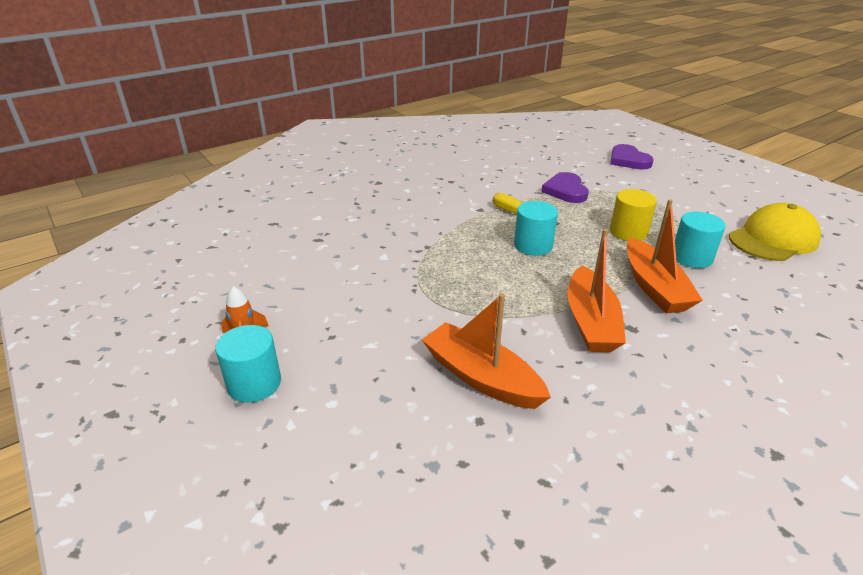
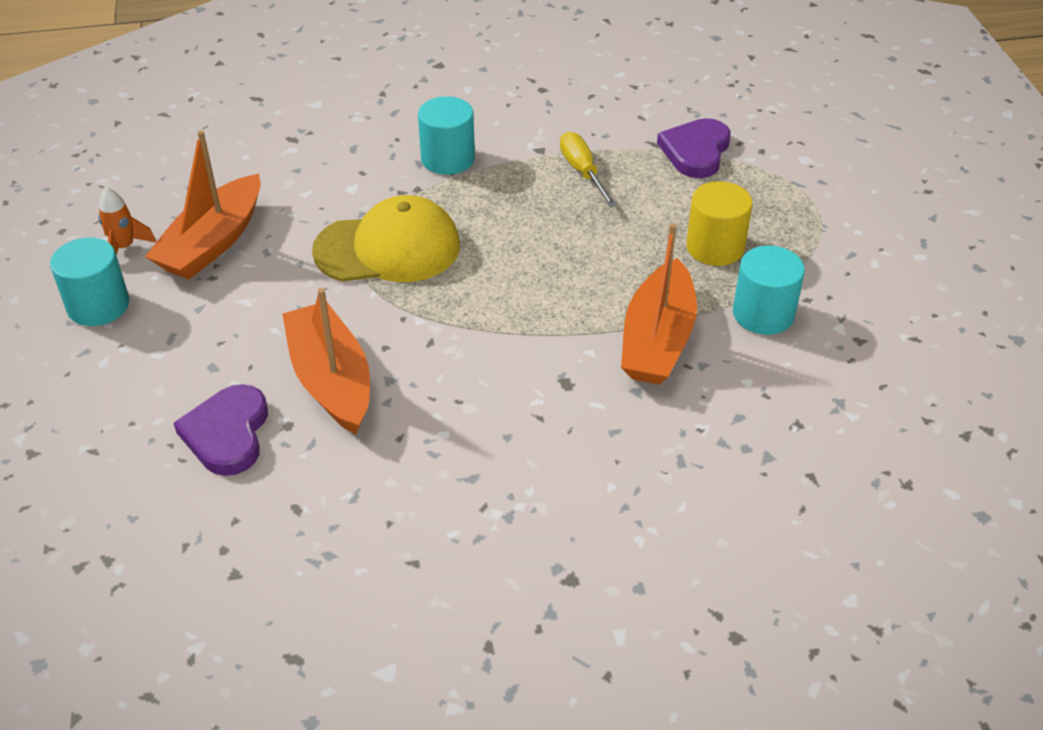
camera: 25 degrees right, 10 degrees up
turquoise cylinder [514,201,558,256] -> turquoise cylinder moved to [418,96,475,175]
orange boat [568,229,626,352] -> orange boat moved to [145,130,261,280]
purple heart [610,144,654,170] -> purple heart moved to [174,384,268,476]
yellow cap [729,203,821,261] -> yellow cap moved to [312,195,460,282]

